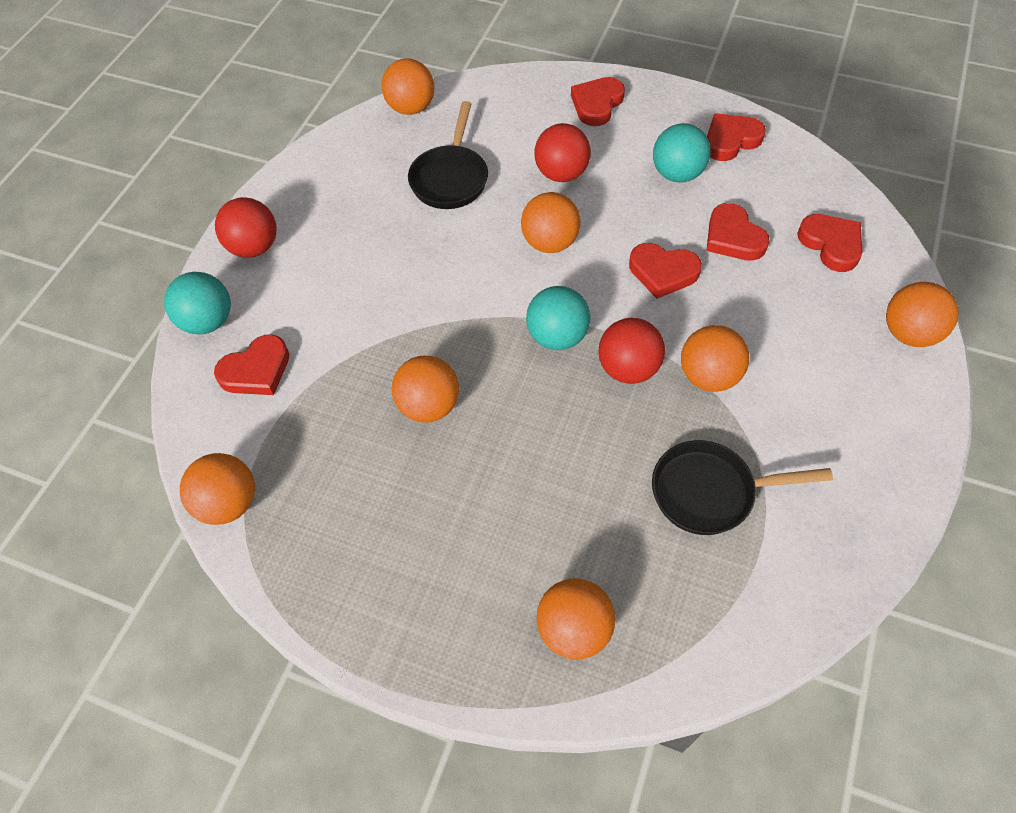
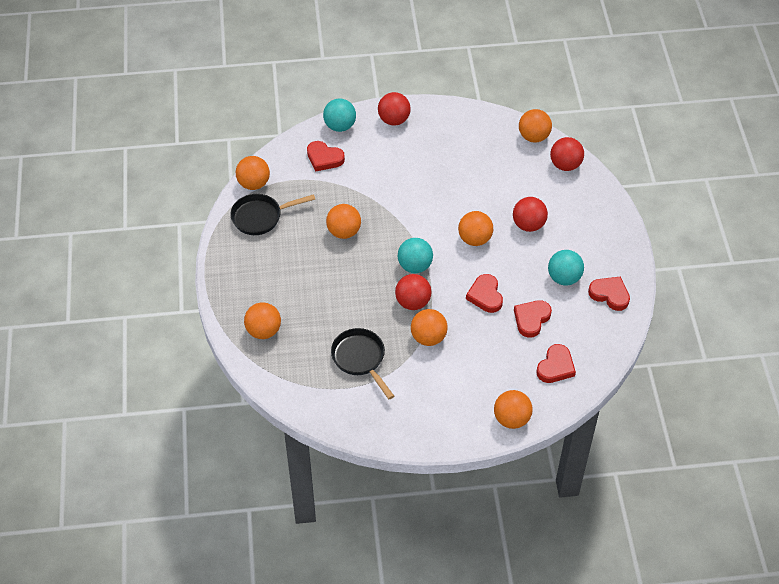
camera: 60 degrees right, 5 degrees down
black pan [408,101,488,209] -> black pan moved to [230,194,315,235]
red heart [571,77,625,126] -> none
none -> red ball [550,137,584,171]

